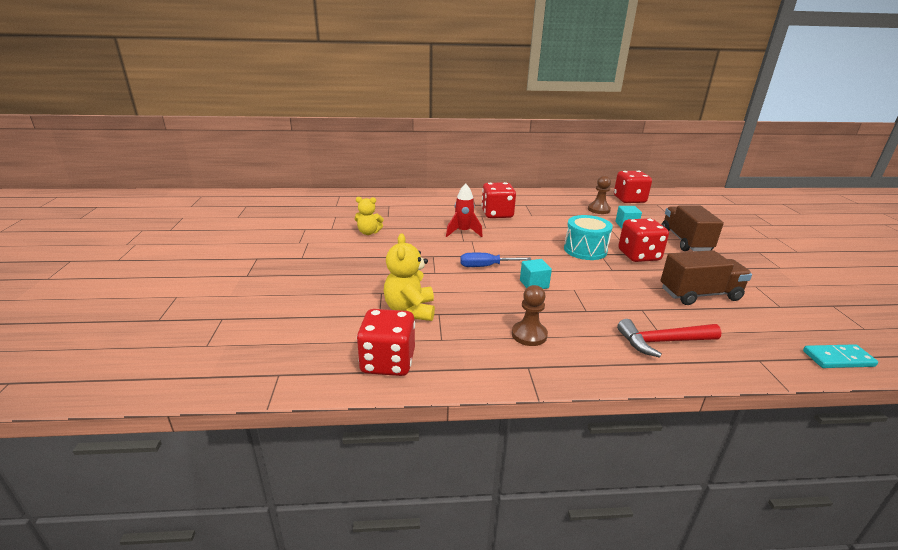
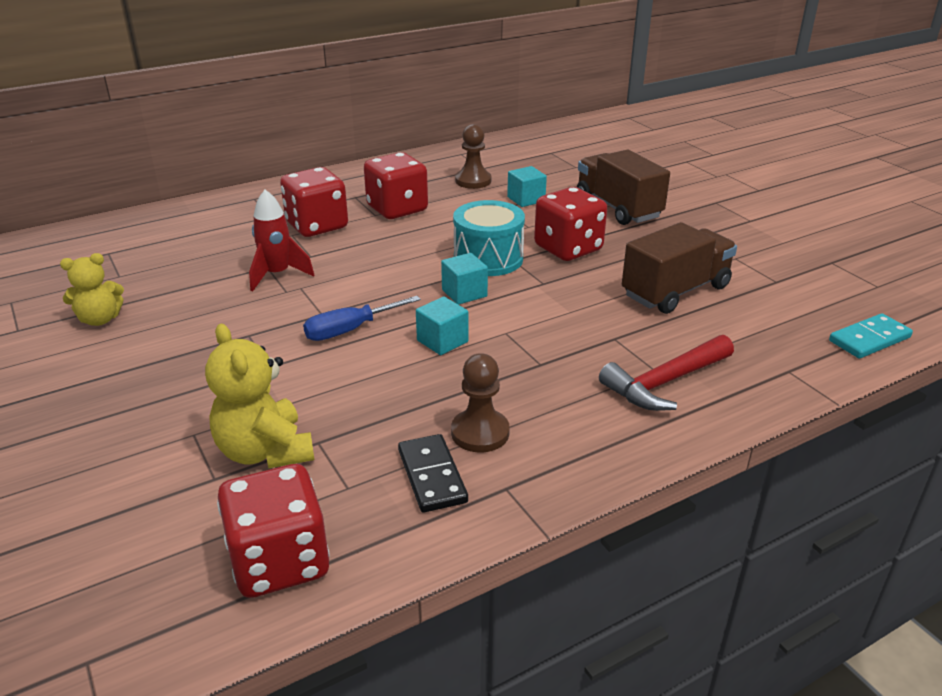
camera: 25 degrees left, 5 degrees up
red dice [614,171,652,203] -> red dice moved to [364,152,428,219]
none -> black domino [398,434,468,513]
none -> turquoise cube [441,253,488,305]

